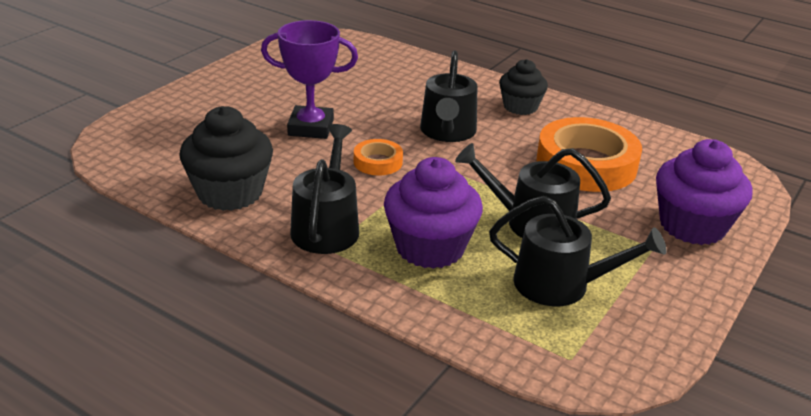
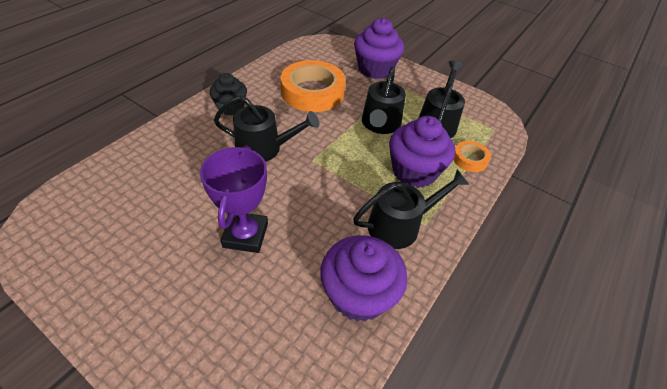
camera: 90 degrees left, 15 degrees up
black cupcake [179,106,273,211] -> purple cupcake [320,235,407,322]
black watering can [290,124,359,254] -> black watering can turned 150 degrees clockwise [353,169,470,249]
orange tape [354,139,403,175] -> orange tape moved to [454,141,491,172]

